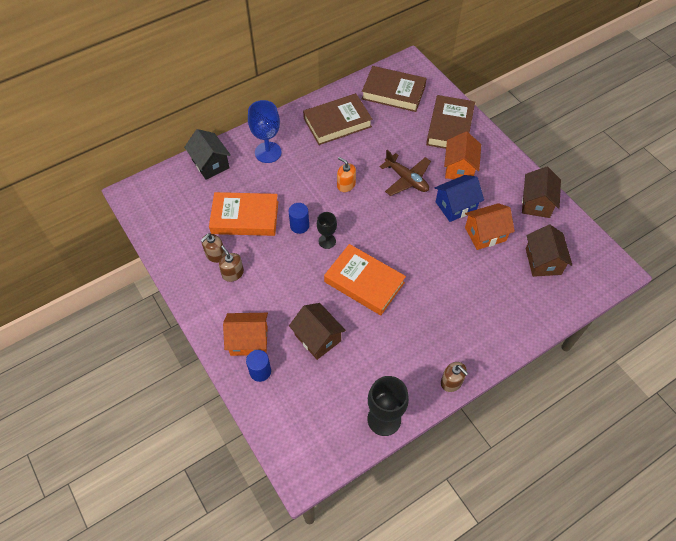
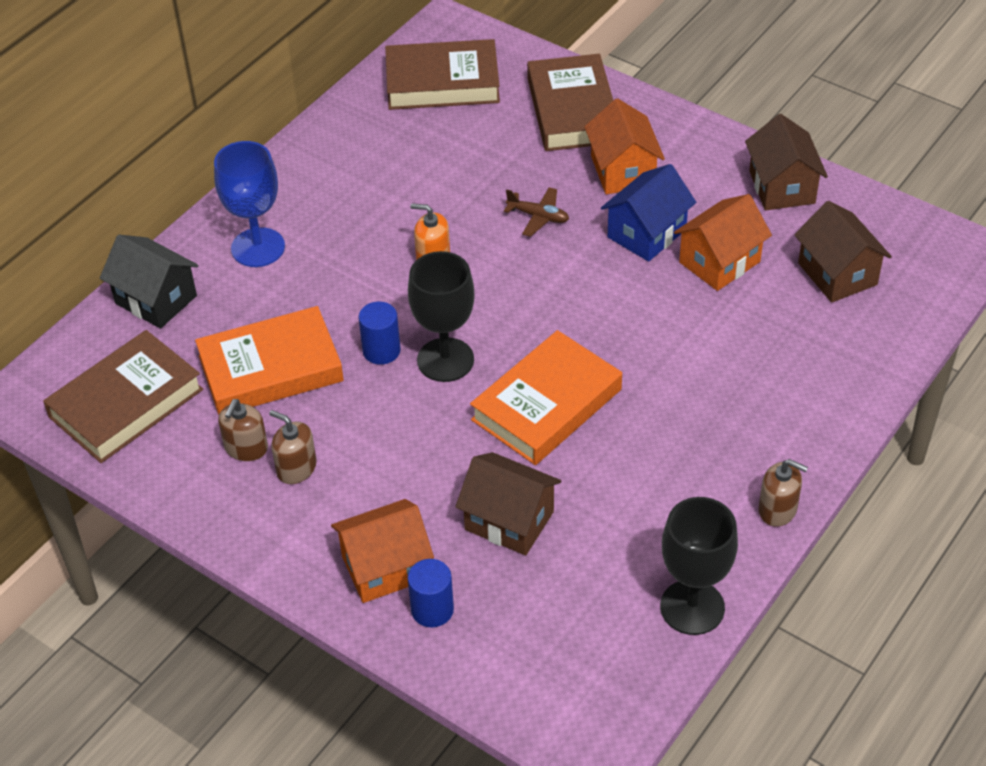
camera: 20 degrees left, 10 degrees down
brown book [303,93,372,145] -> brown book moved to [43,330,203,463]
black goblet [317,212,337,249] -> black goblet [408,251,475,382], size x1.66
orange book [324,244,406,315] -> orange book turned 60 degrees counterclockwise [470,330,622,465]
brown plane [379,150,431,196] -> brown plane [504,187,569,237], size x0.61

